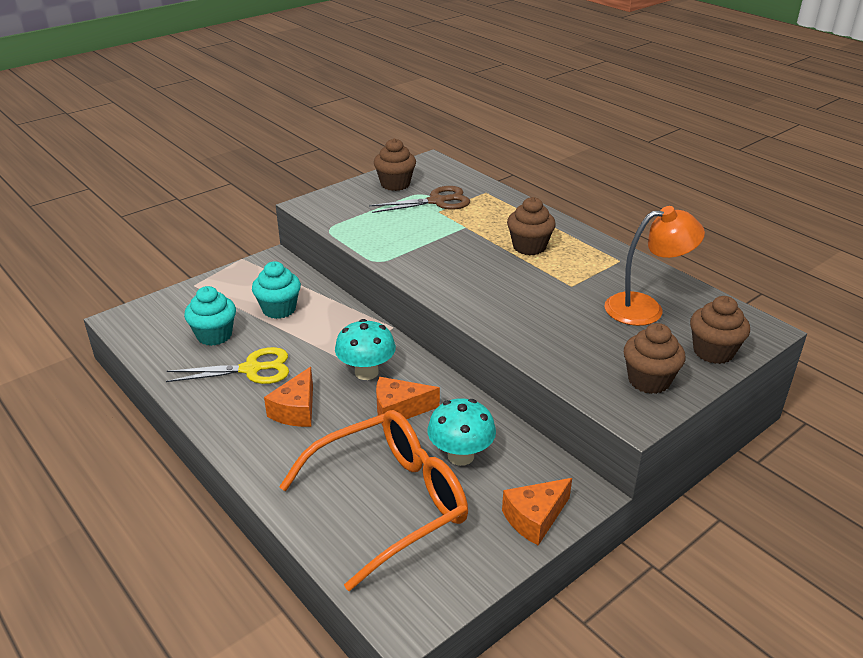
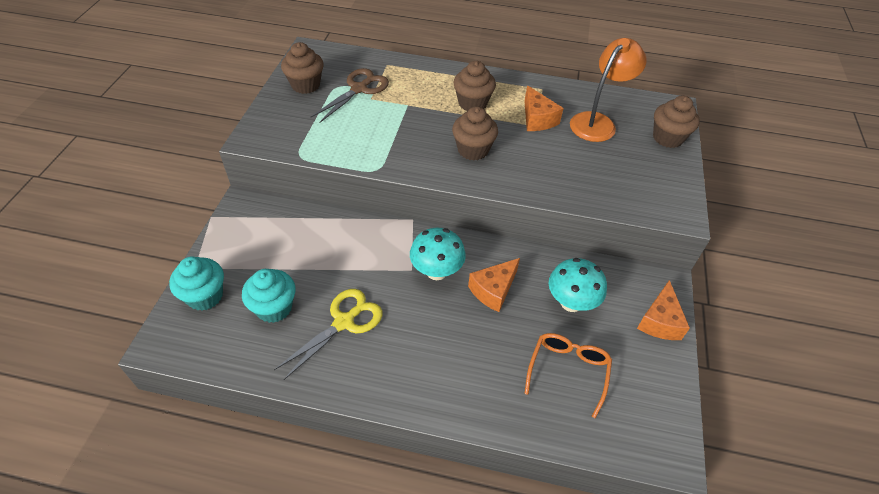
camera: 40 degrees left, 15 degrees up
turquoise cupcake [252,261,301,319] -> turquoise cupcake moved to [169,256,224,311]
orange cheese [264,367,313,427] -> orange cheese moved to [524,85,564,131]
orange glasses [279,410,468,591] -> orange glasses [524,333,612,418], size x0.54
brown cupcake [624,323,686,394] -> brown cupcake moved to [452,106,498,160]

